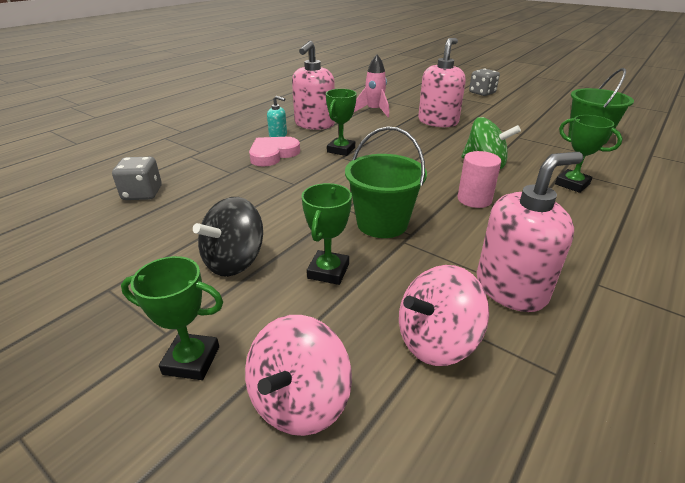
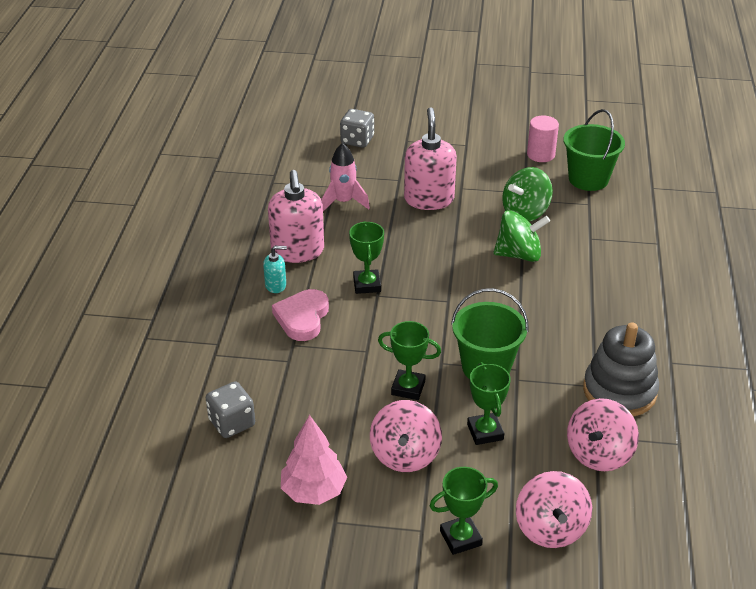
camera: 30 degrees left, 5 degrees up
black spinning top [193,197,263,277] -> pink spinning top [370,400,442,472]
pink cylinder [457,151,501,208] -> pink cylinder moved to [527,116,559,162]
grey dice [469,68,500,96] -> grey dice moved to [340,109,374,148]
pink soap dispenser [477,152,583,312] -> grey stacking toy [583,322,659,417]
green trophy [555,115,623,193] -> green trophy moved to [378,321,441,400]
none -> pink tree [281,415,347,505]
none -> green spinning top [502,167,553,222]

